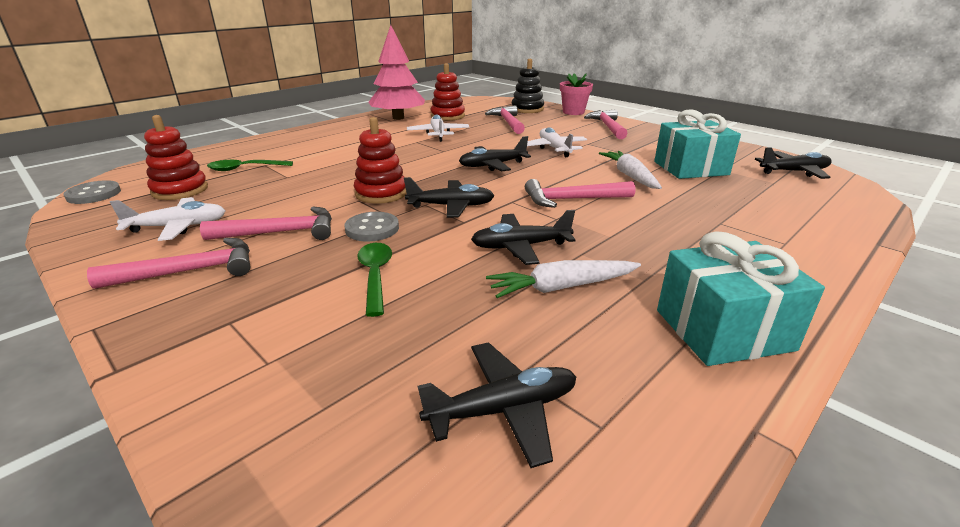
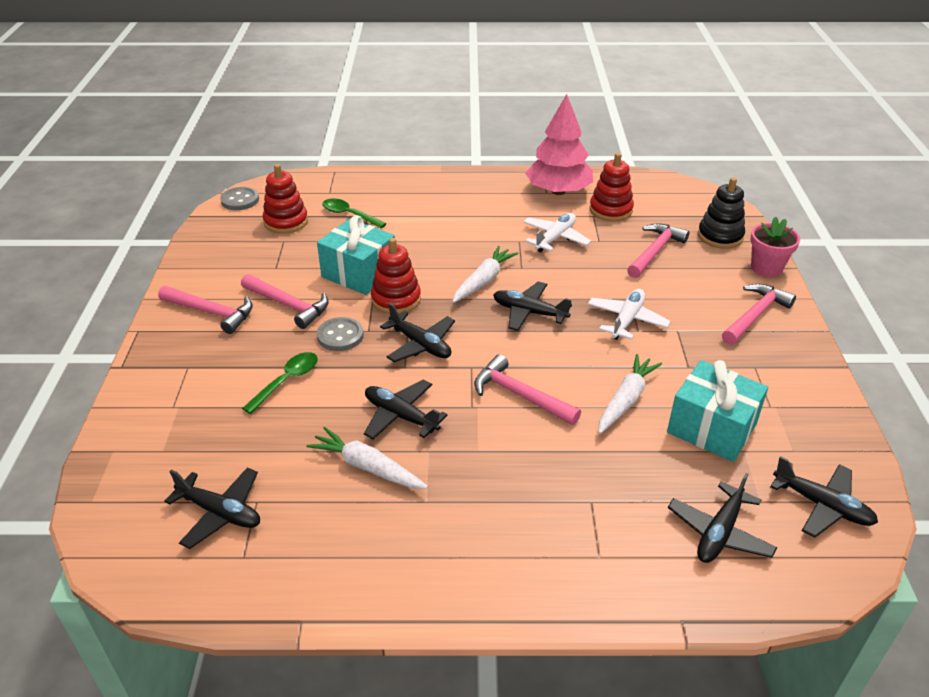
camera: 45 degrees right, 10 degrees up
white plane [110,197,225,241] -> none
turquoise gift [657,231,825,366] -> turquoise gift moved to [317,215,395,295]
none -> white carrot [452,246,519,303]
none -> black plane [668,473,777,563]

